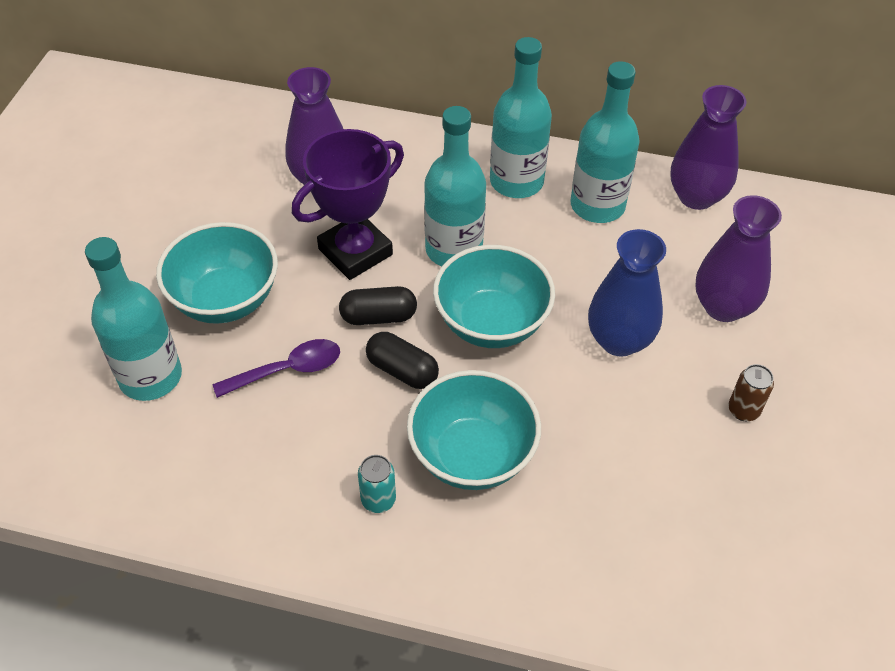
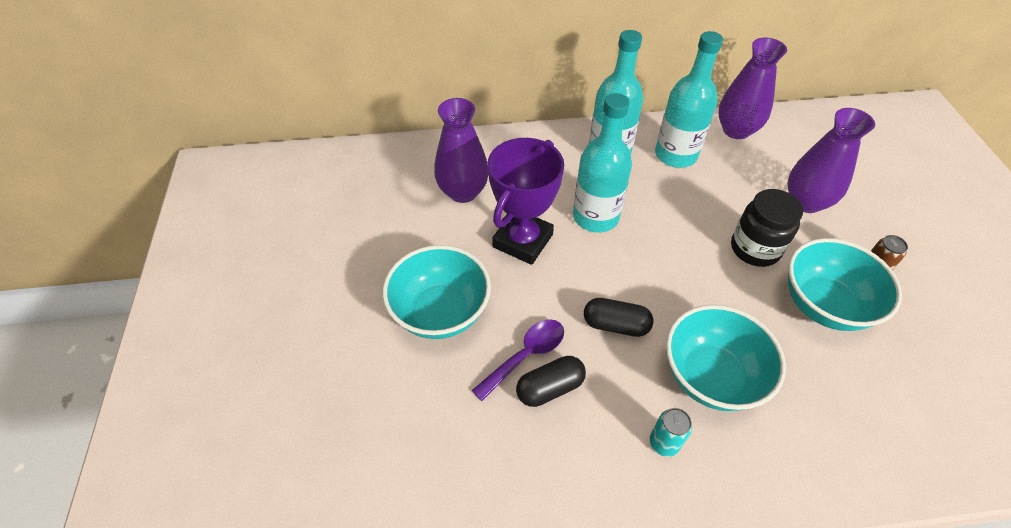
camera: 20 degrees left, 0 degrees up
turquoise bottle [85,237,182,401] -> none
black capsule [339,286,417,325] -> black capsule moved to [516,356,586,407]
turquoise bowl [433,245,555,348] -> turquoise bowl moved to [788,238,902,331]
blue vase [588,229,666,357] -> black jar [731,189,803,267]

